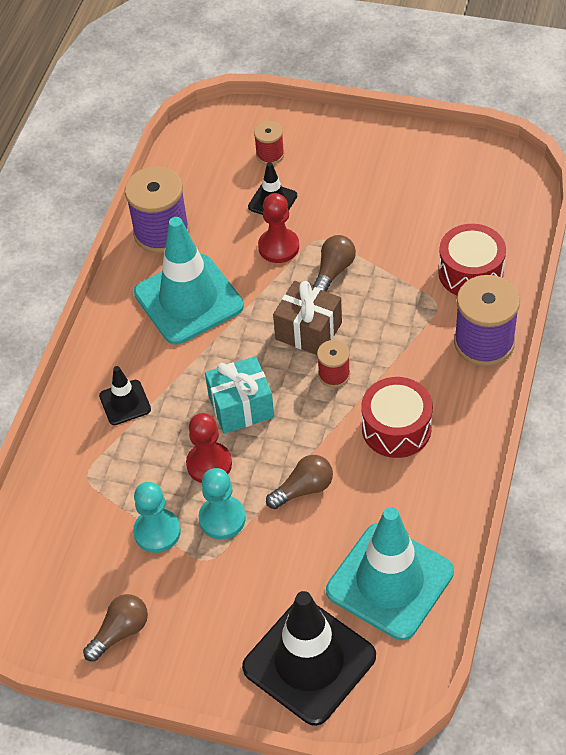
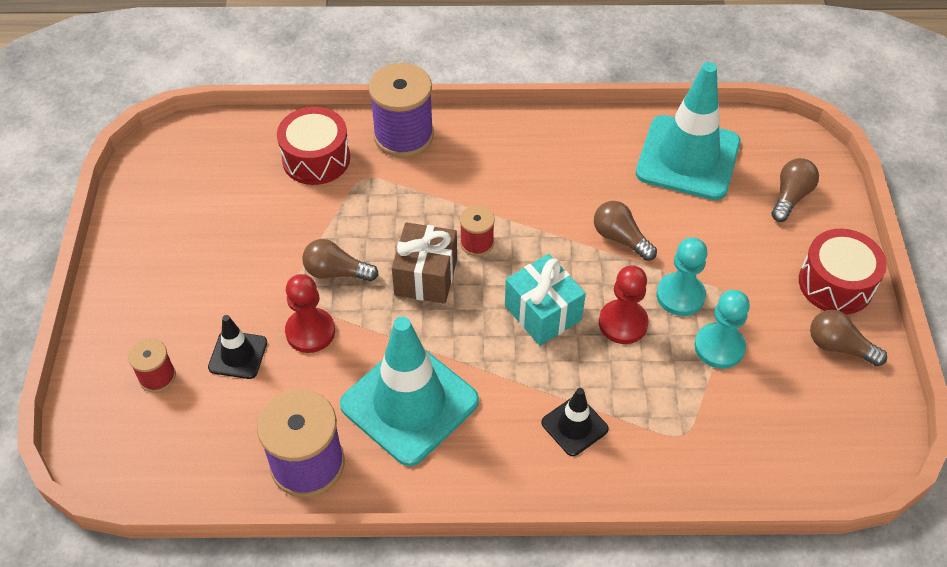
camera: 110 degrees left, 0 degrees up
black traffic cone [242,591,376,726] -> brown light bulb [771,158,819,222]
red drum [362,377,433,458] -> red drum moved to [799,229,887,314]

